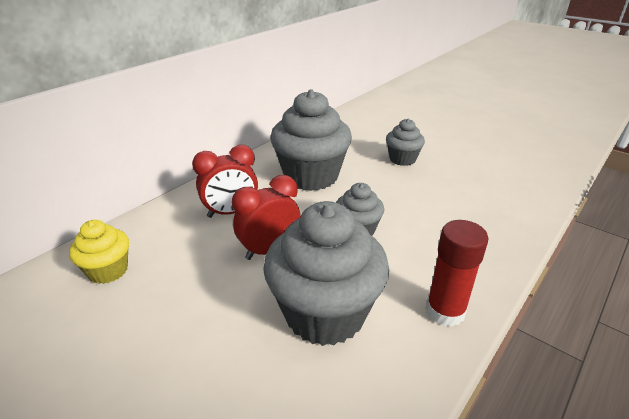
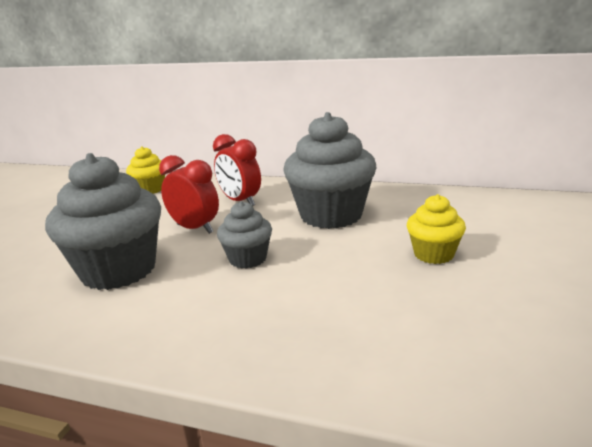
camera: 70 degrees right, 10 degrees down
grey cupcake [386,119,425,166] -> yellow cupcake [407,194,466,264]
red glue stick [426,220,488,327] -> none

